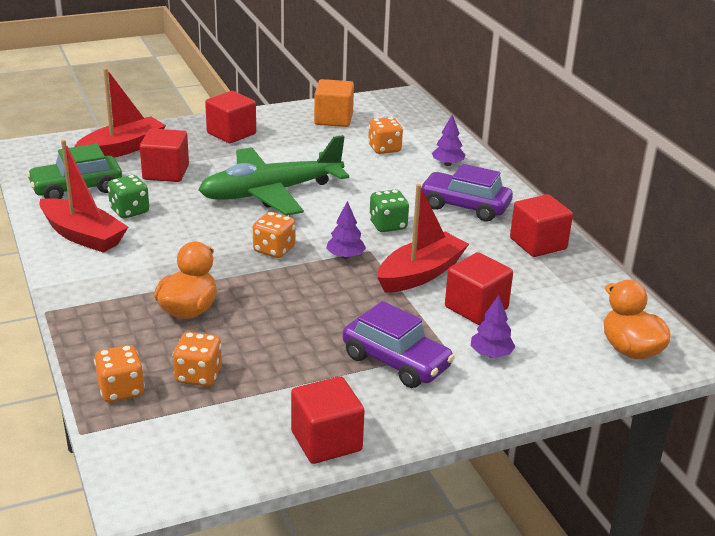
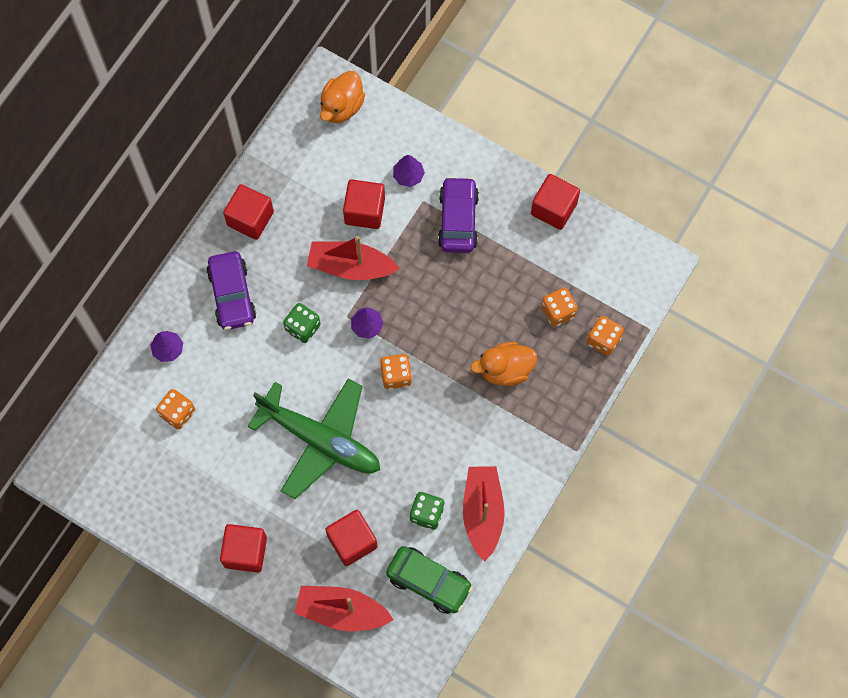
camera: 125 degrees left, 40 degrees up
orange cube [314,79,354,127] -> none

